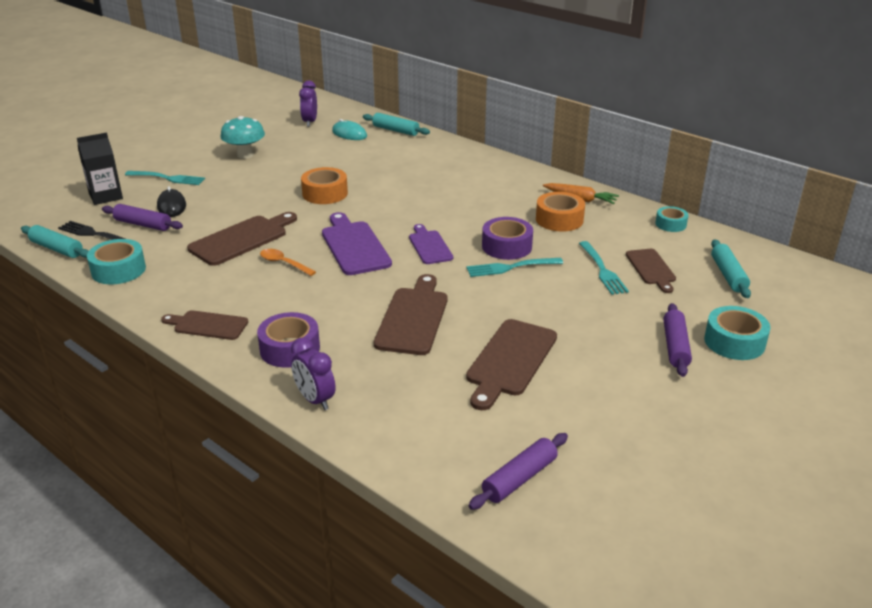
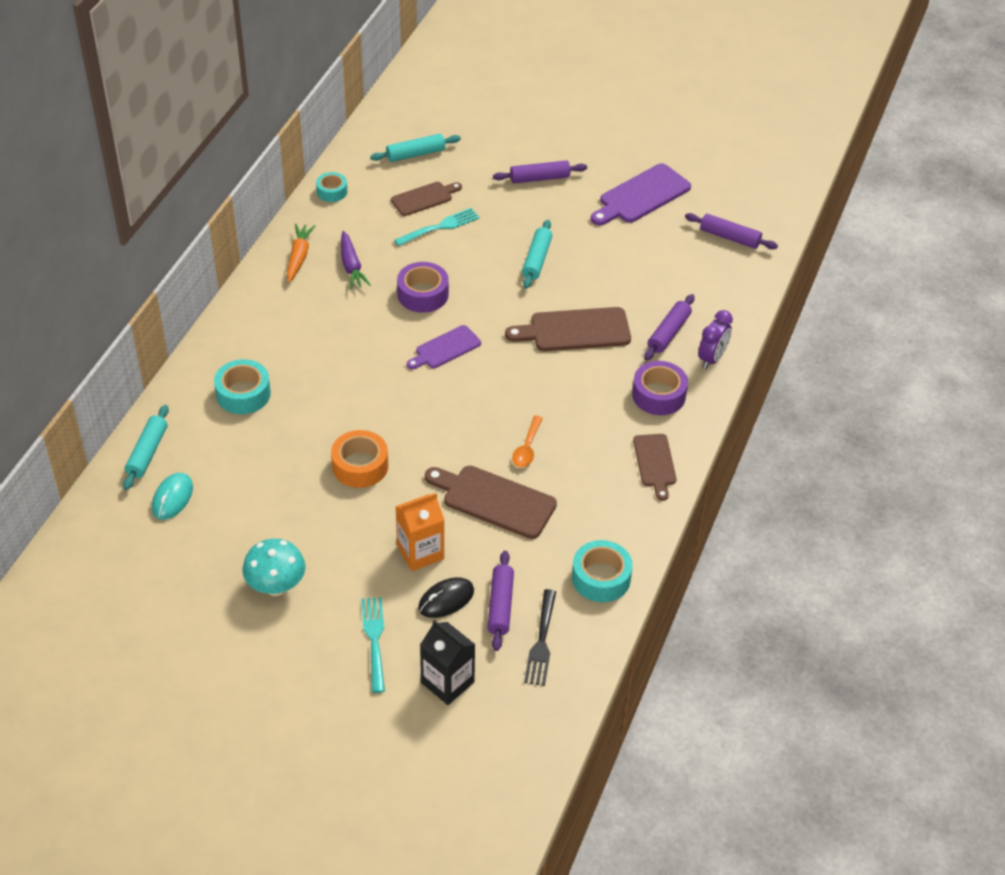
camera: 110 degrees left, 15 degrees up
turquoise rolling pin [21,225,88,258] -> turquoise rolling pin moved to [522,220,552,289]
purple clock [299,81,317,127] -> none
purple cutting board [322,212,392,275] -> purple cutting board moved to [591,163,691,225]
brown cutting board [466,319,557,410] -> none
turquoise fork [467,258,563,277] -> none
orange tape [536,192,585,232] -> purple carrot [341,231,371,289]
turquoise tape [704,306,770,360] -> turquoise tape moved to [214,359,271,414]
none -> orange carton [395,493,444,571]
none -> purple rolling pin [644,294,695,360]

